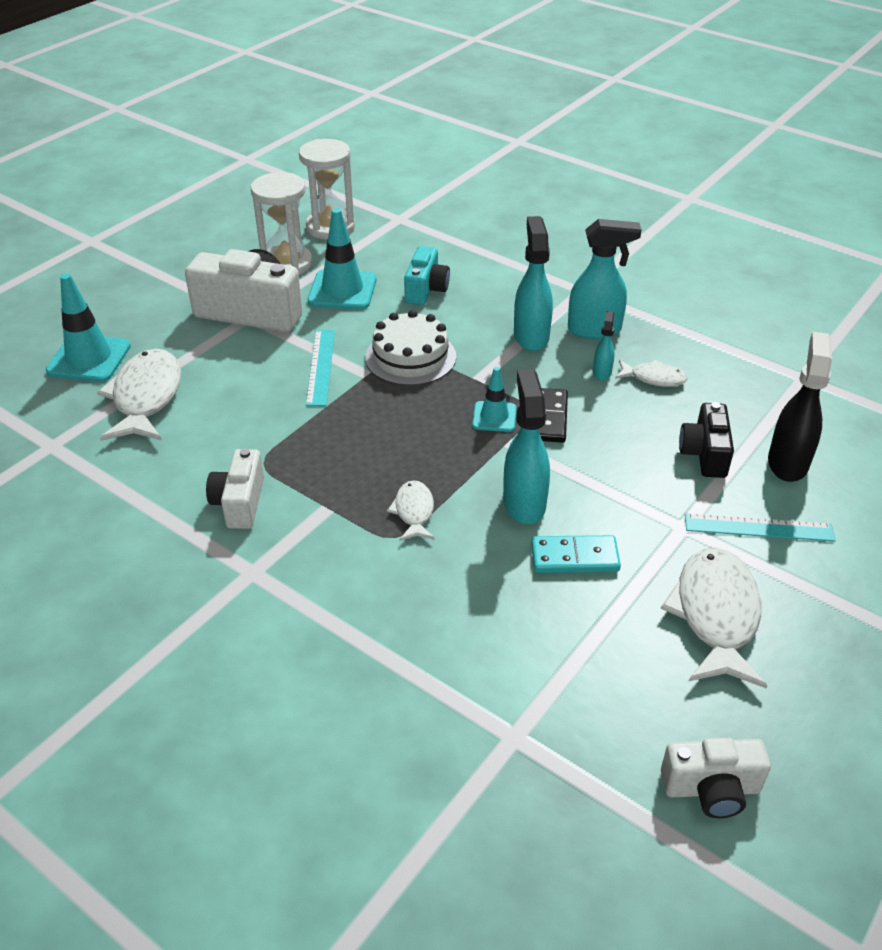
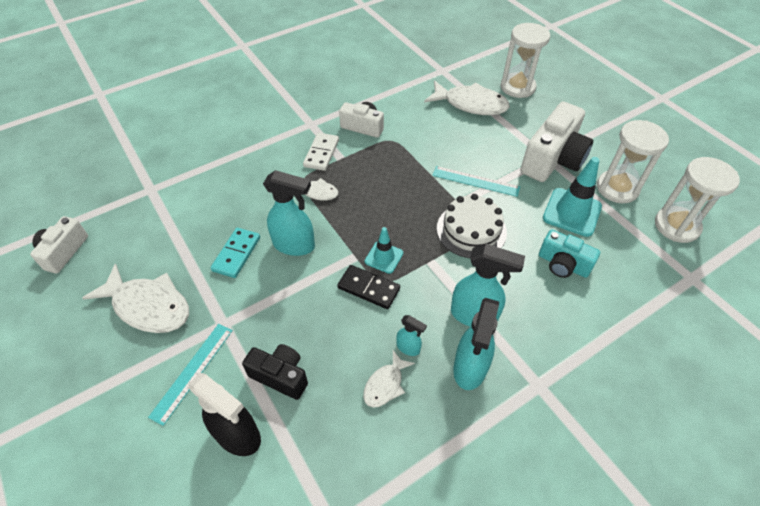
camera: 110 degrees right, 10 degrees up
turquoise traffic cone [46,273,131,382] -> white hourglass [500,23,550,98]
none -> white domino [303,133,339,171]

